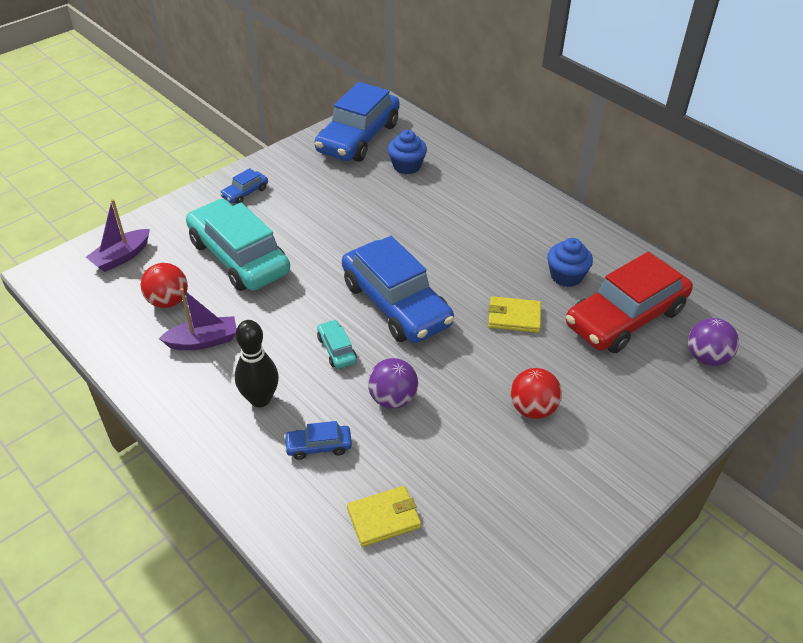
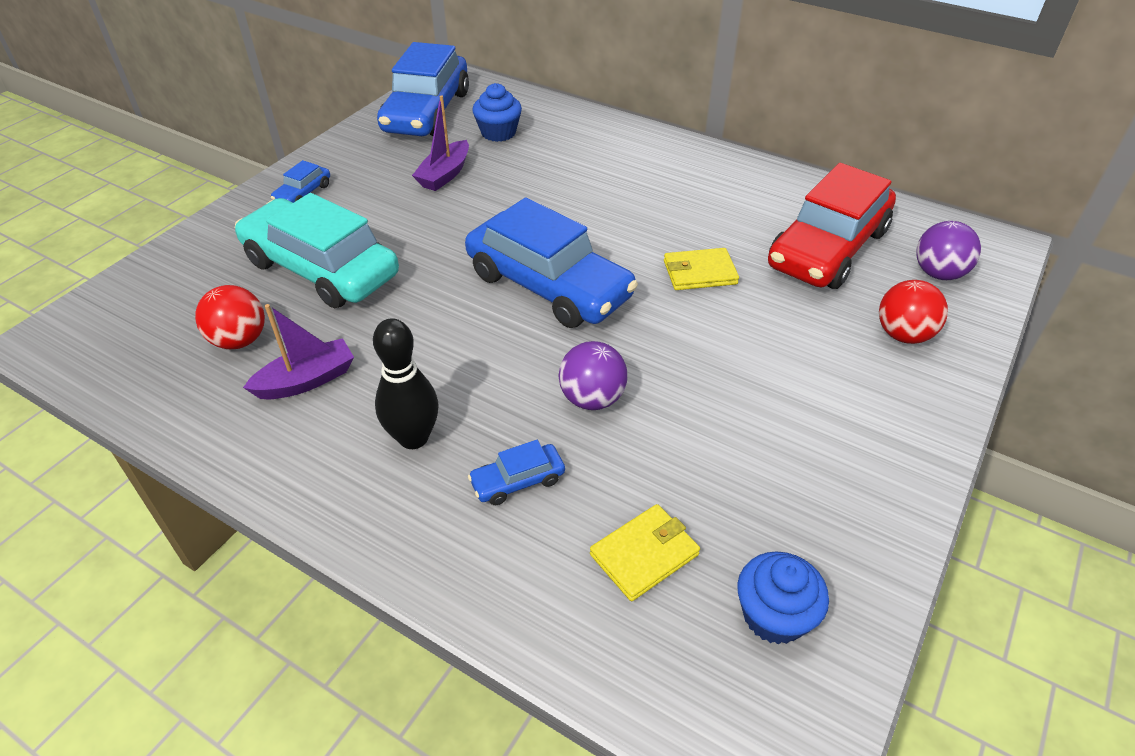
camera: 15 degrees left, 0 degrees up
purple boat [86,199,150,272] -> purple boat moved to [412,95,469,191]
turquoise car [317,320,357,369] -> none
red ball [510,368,562,419] -> red ball moved to [879,280,948,344]
blue cupcake [547,238,593,287] -> blue cupcake moved to [737,551,829,644]

